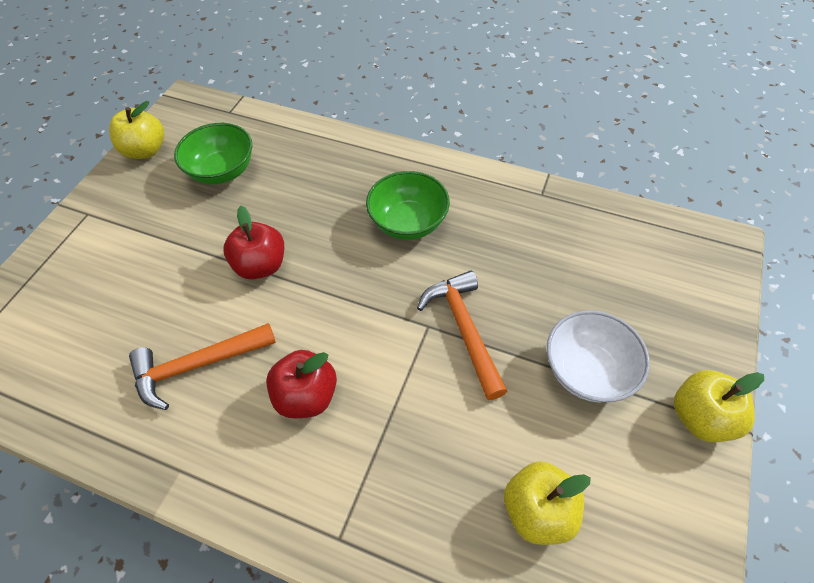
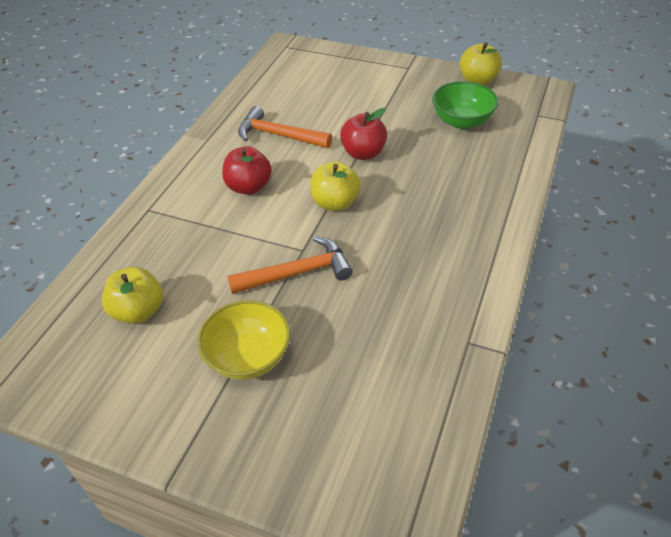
camera: 90 degrees right, 10 degrees down
orange hammer [129,323,276,410] -> orange hammer turned 45 degrees counterclockwise [238,106,332,148]
green bowl [366,171,450,240] -> none
white bowl [547,310,650,402] -> yellow bowl [197,300,290,380]
yellow apple [674,370,764,442] -> yellow apple moved to [310,161,361,211]

